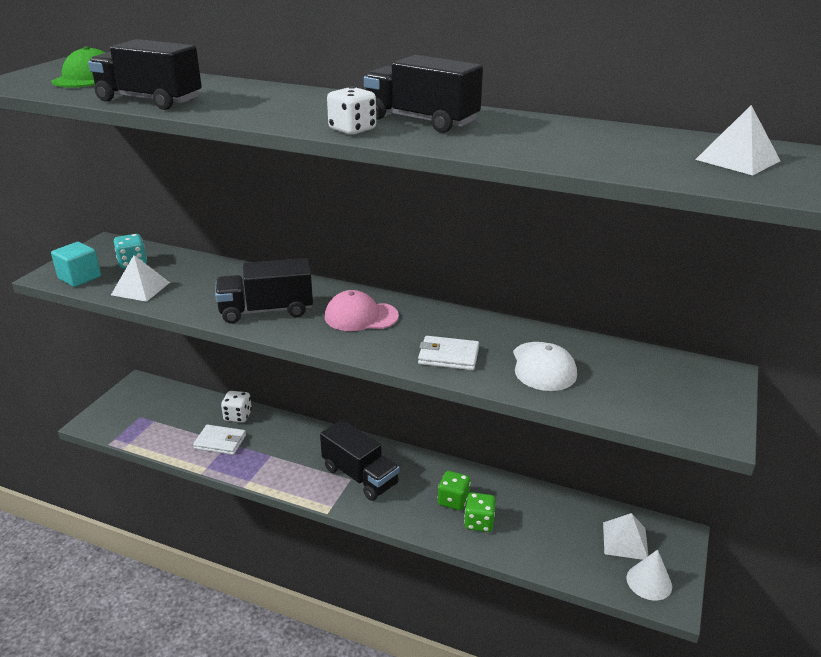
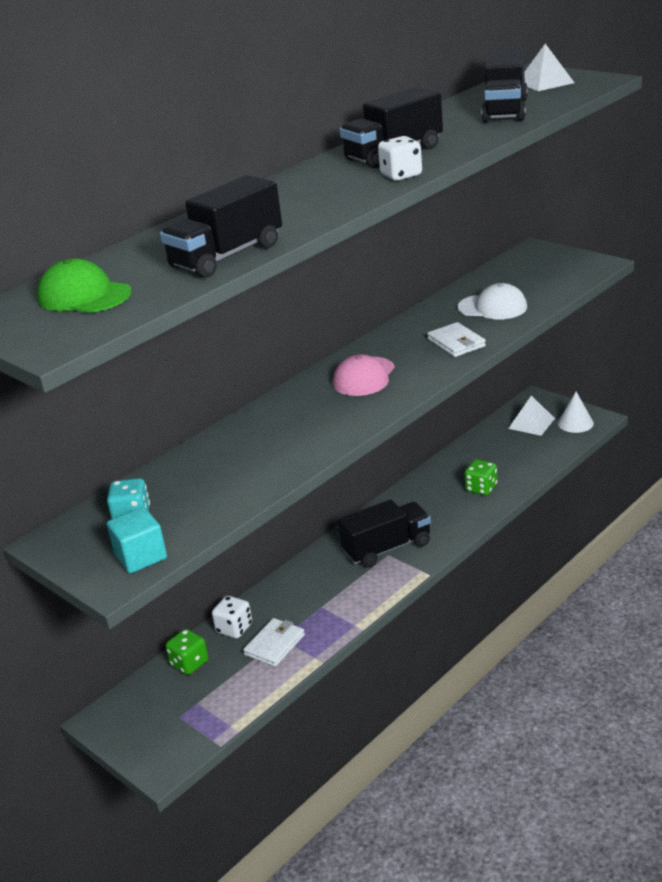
camera: 65 degrees left, 0 degrees up
white pyramid [111,255,170,302] -> none
black truck [215,258,313,324] -> black truck moved to [481,48,528,122]
white wallet [418,336,479,370] -> white wallet turned 60 degrees counterclockwise [427,322,486,357]
green dice [438,471,471,510] -> green dice moved to [165,629,208,675]

